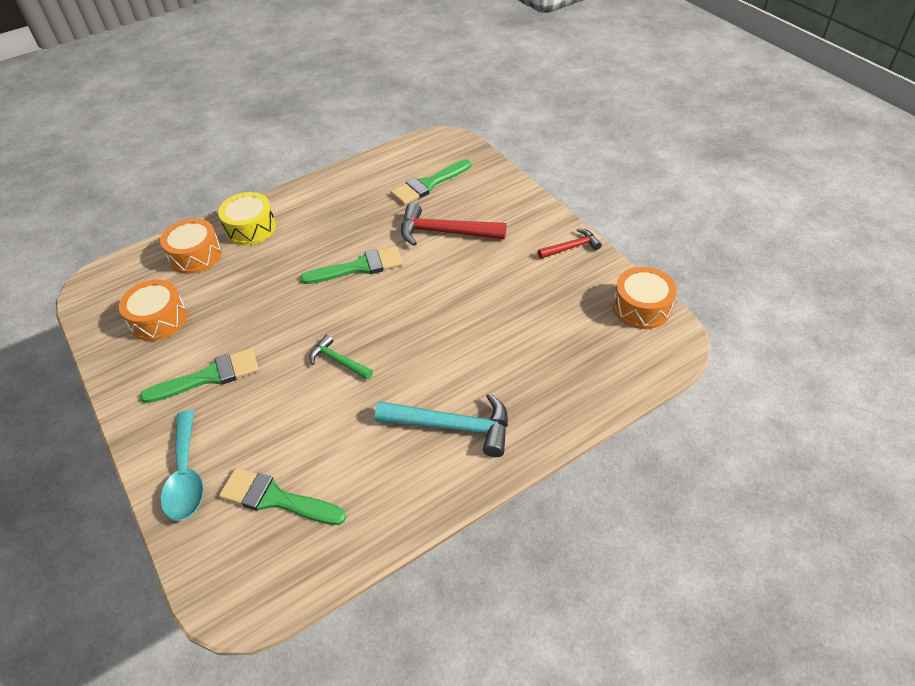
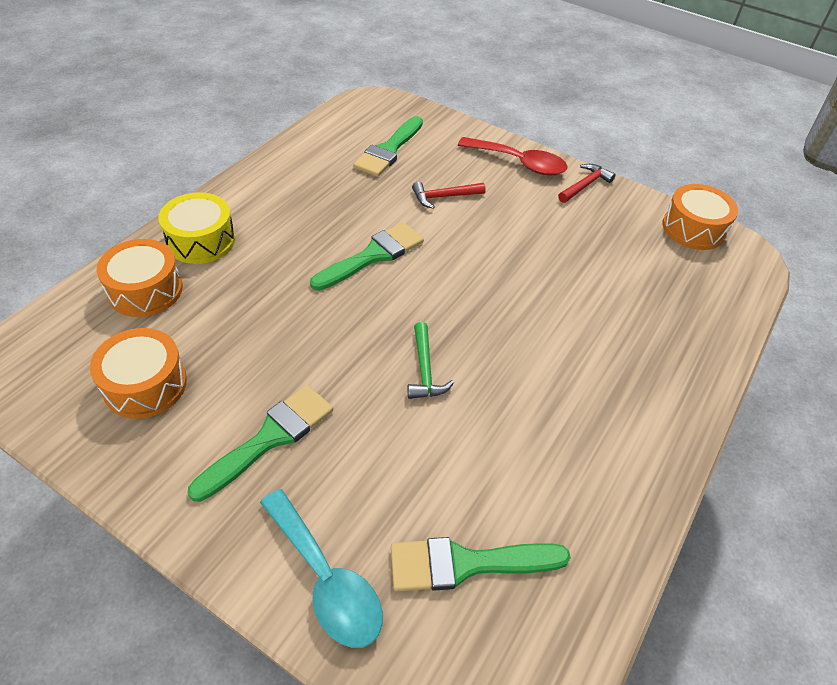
camera: 30 degrees left, 0 degrees up
green hammer [310,335,373,380] -> green hammer turned 105 degrees counterclockwise [407,322,454,399]
turquoise hammer [375,393,508,457] -> none
red hammer [401,203,506,246] -> red hammer [412,182,486,209], size x0.57
none -> red spoon [458,137,568,175]

